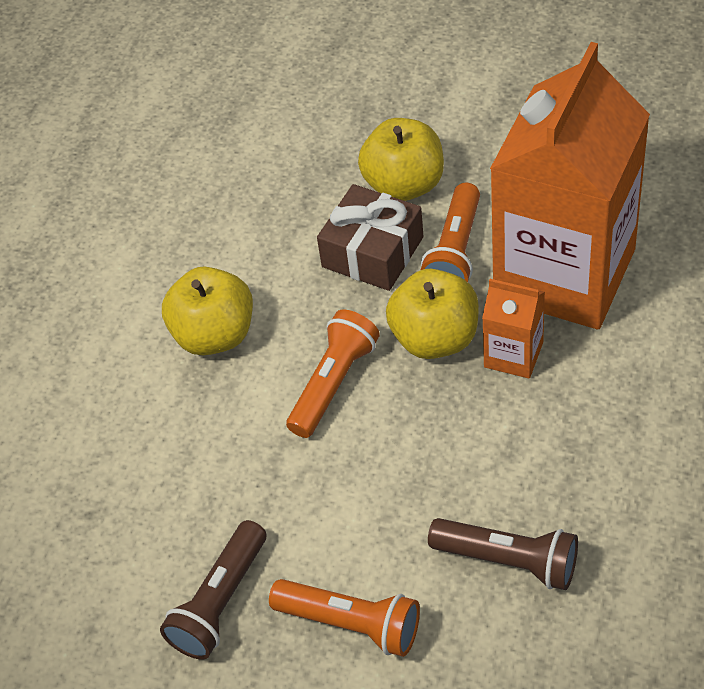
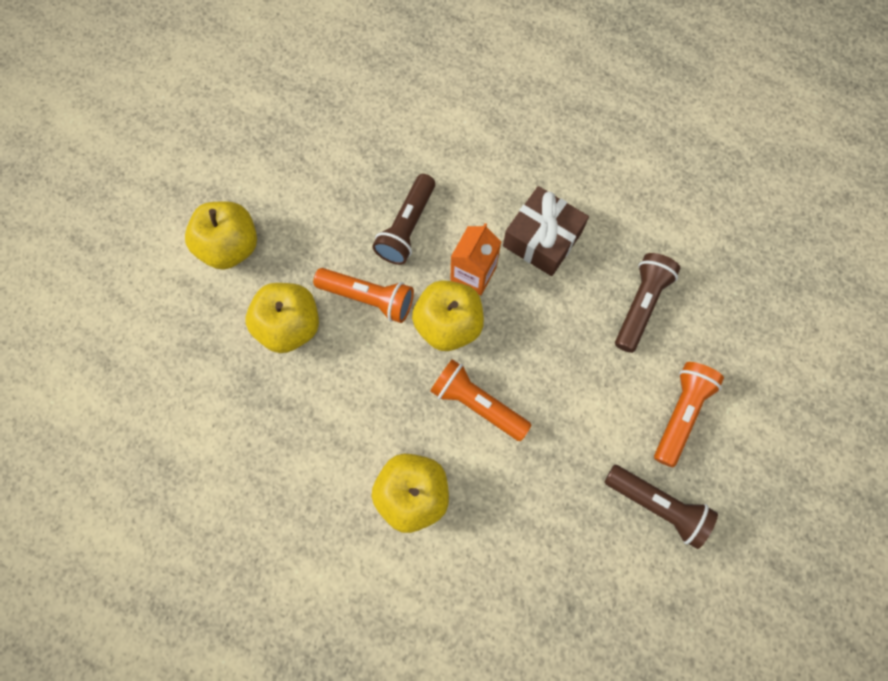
camera: 90 degrees left, 20 degrees up
brown gift [317,184,424,291] -> brown gift moved to [503,186,589,276]
orange carton [490,42,650,329] -> brown flashlight [372,174,435,265]
none -> yellow apple [185,201,257,270]

